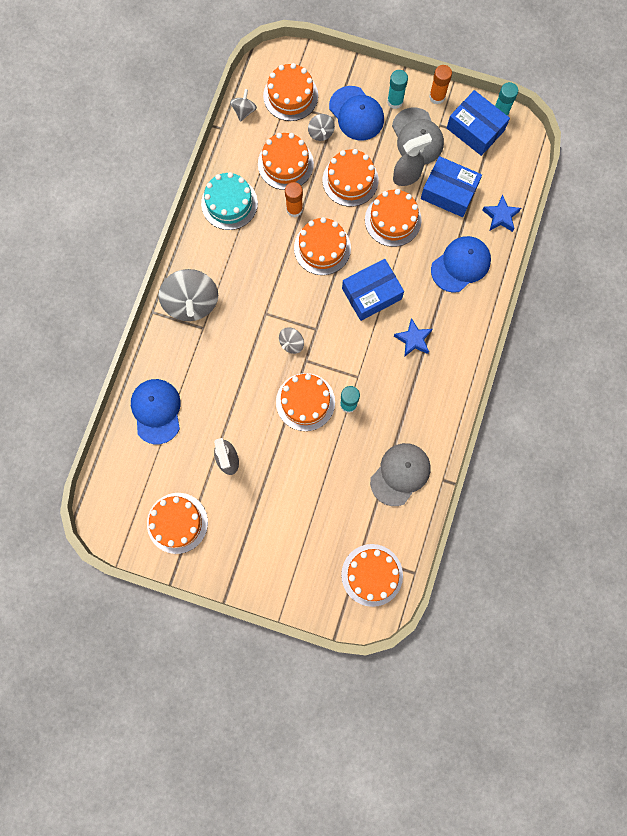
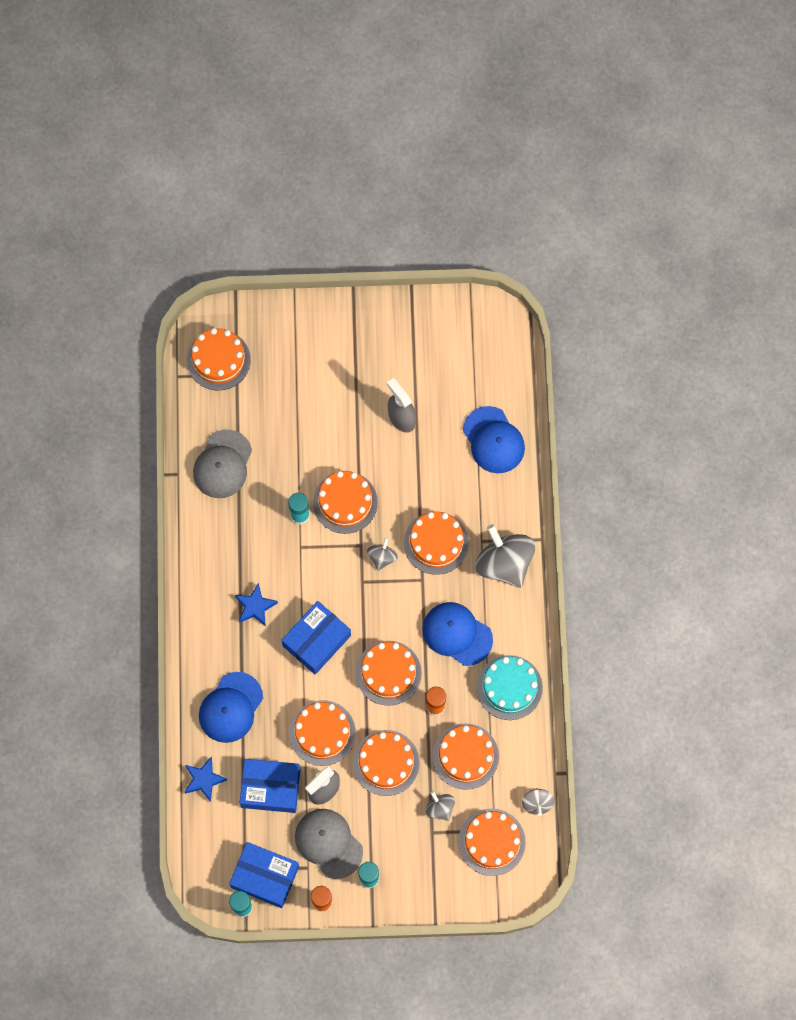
camera: 160 degrees right, 5 degrees down
orange cake [147,493,208,554] -> orange cake moved to [404,512,469,575]
blue cap [329,86,384,140] -> blue cap moved to [423,602,493,666]

